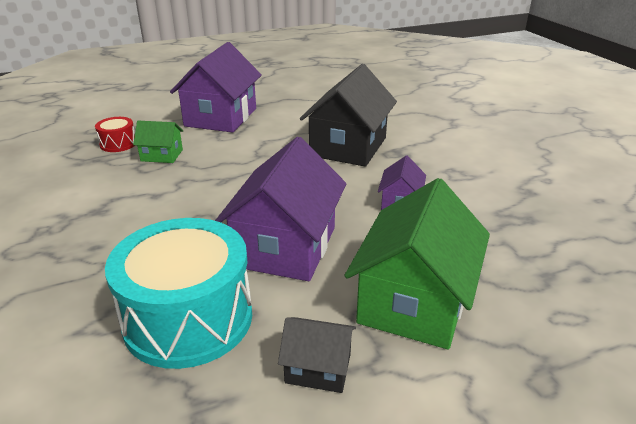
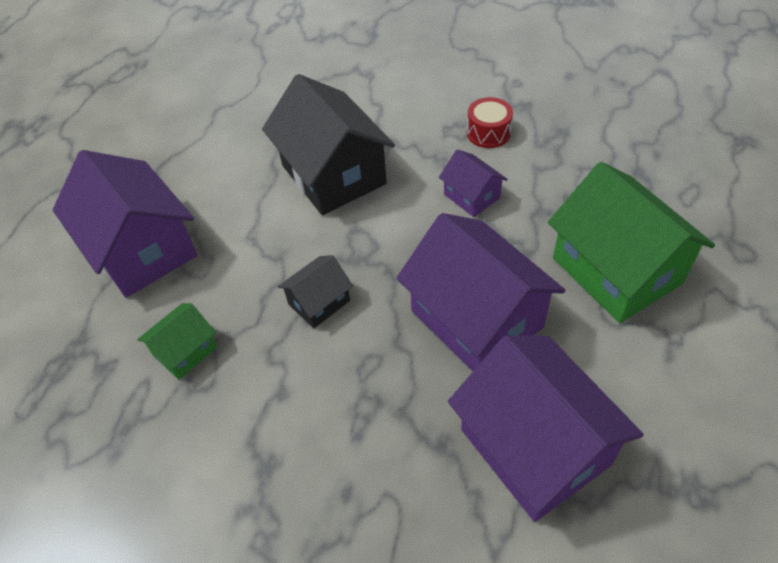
camera: 50 degrees left, 20 degrees up
red drum [95,117,135,152] -> red drum moved to [467,97,513,148]
turquoise drum [105,218,252,369] -> purple house [448,336,644,522]
black house [278,317,356,393] -> black house moved to [278,255,353,328]

